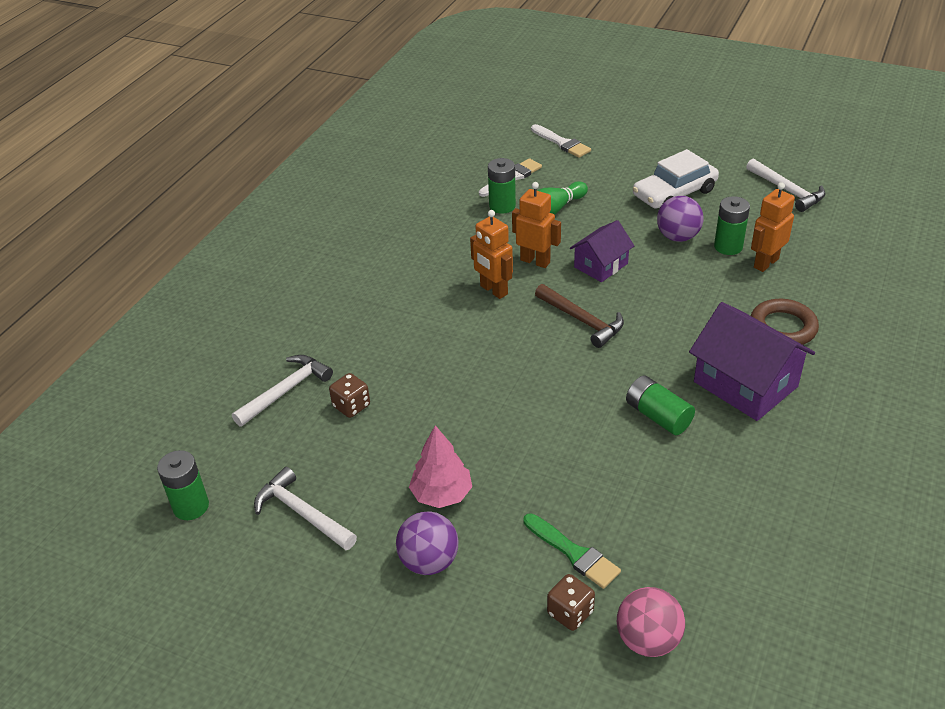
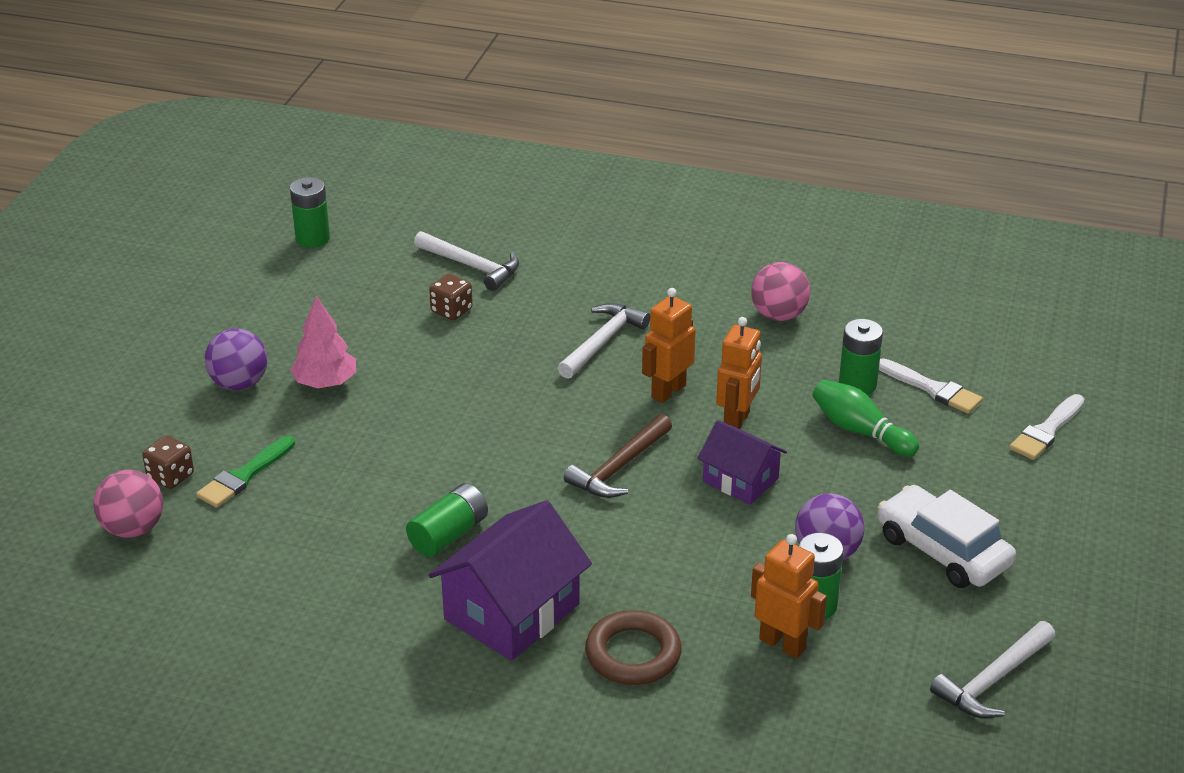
camera: 80 degrees right, 5 degrees down
white hammer [254,467,357,550] -> white hammer moved to [558,303,650,379]
none -> pink ball [751,262,810,321]

